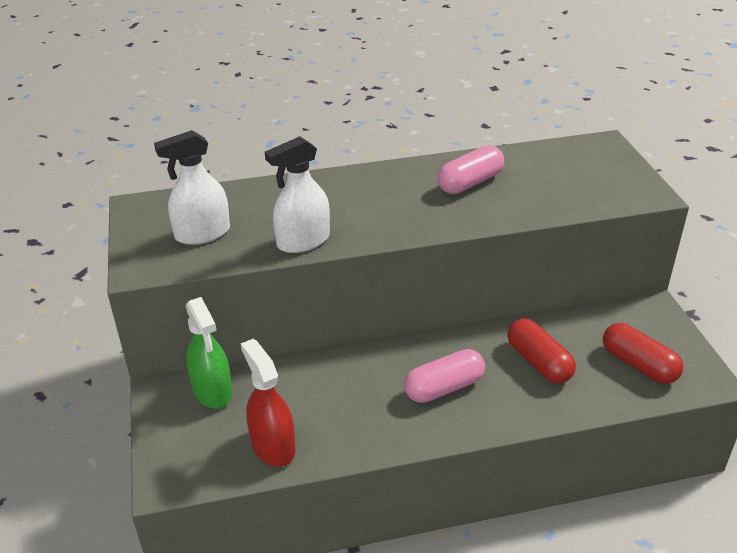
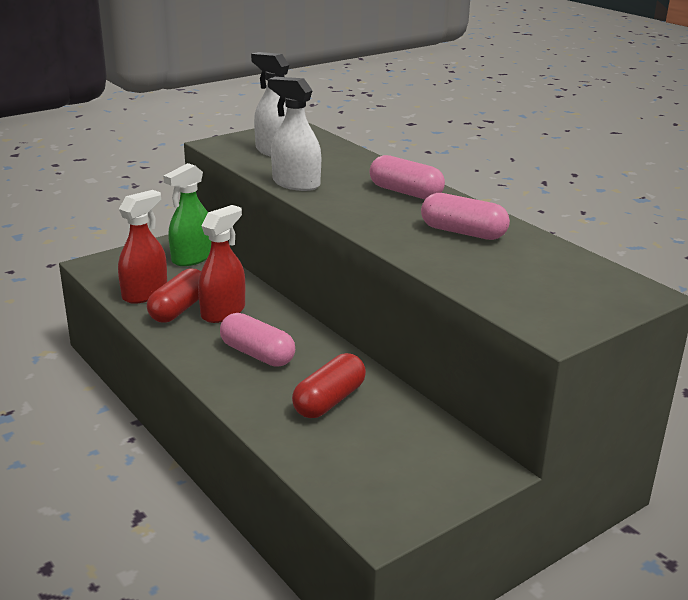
camera: 65 degrees right, 10 degrees down
red capsule [603,323,684,384] -> red capsule moved to [147,268,201,323]
none -> red spray bottle [198,205,245,323]
none -> pink capsule [370,155,445,199]

